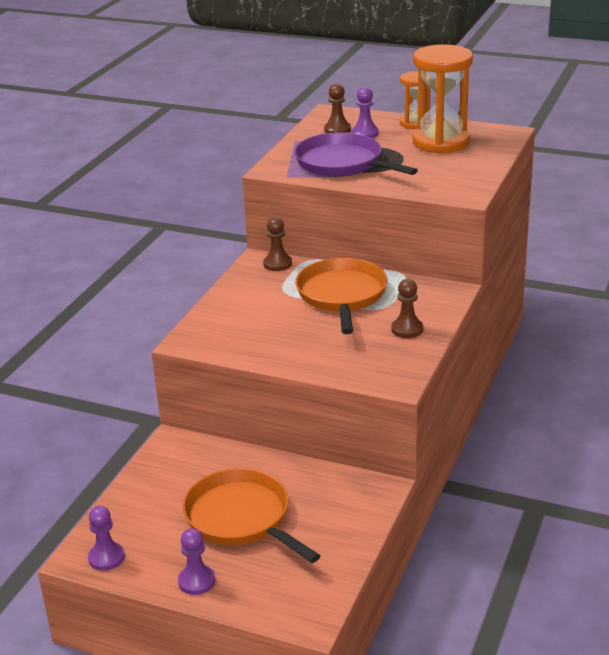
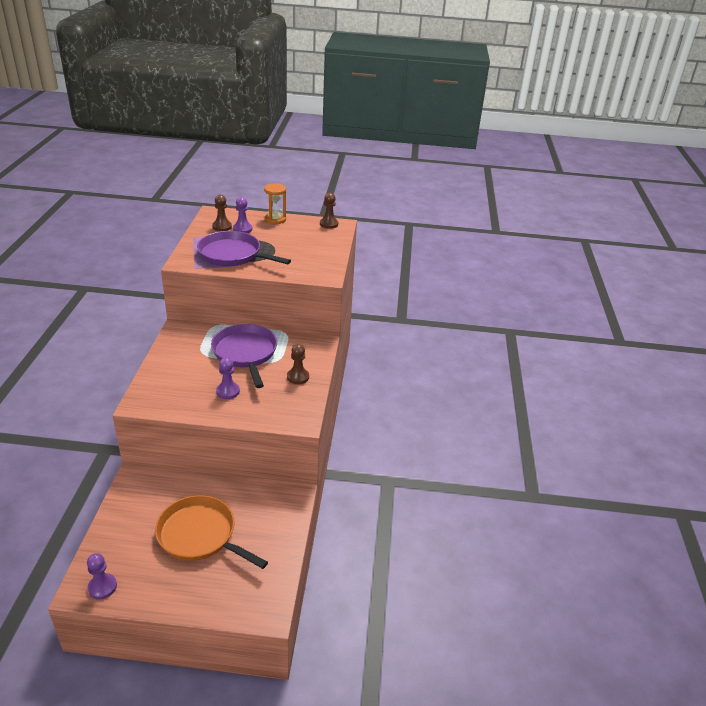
camera: 20 degrees left, 5 degrees up
purple pawn [178,528,215,595] -> purple pawn moved to [216,358,240,399]
brown pawn [263,217,292,271] -> brown pawn moved to [320,193,338,229]
orange pan [295,258,387,334] -> purple pan [211,324,277,388]
orange hourglass [413,44,473,154] -> none

